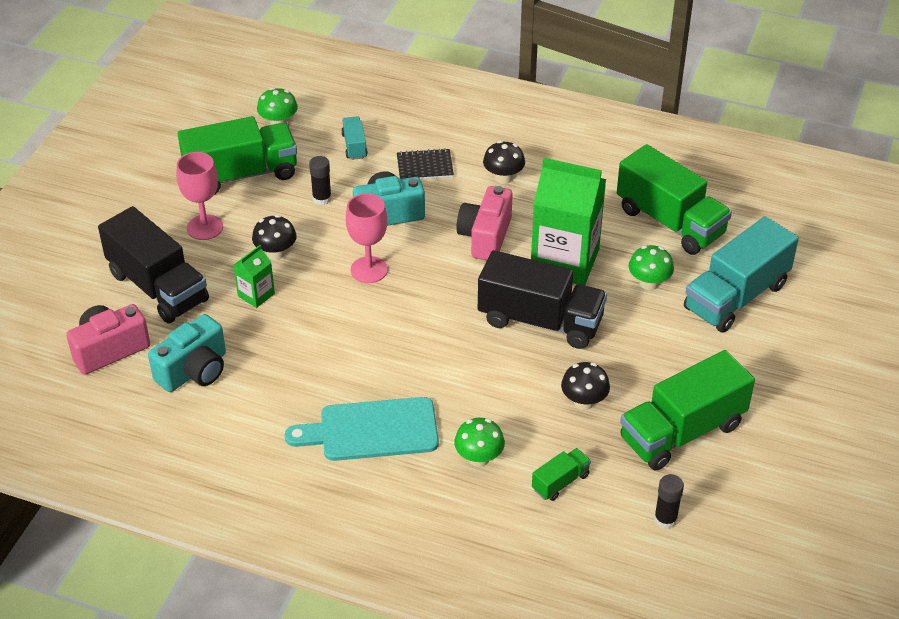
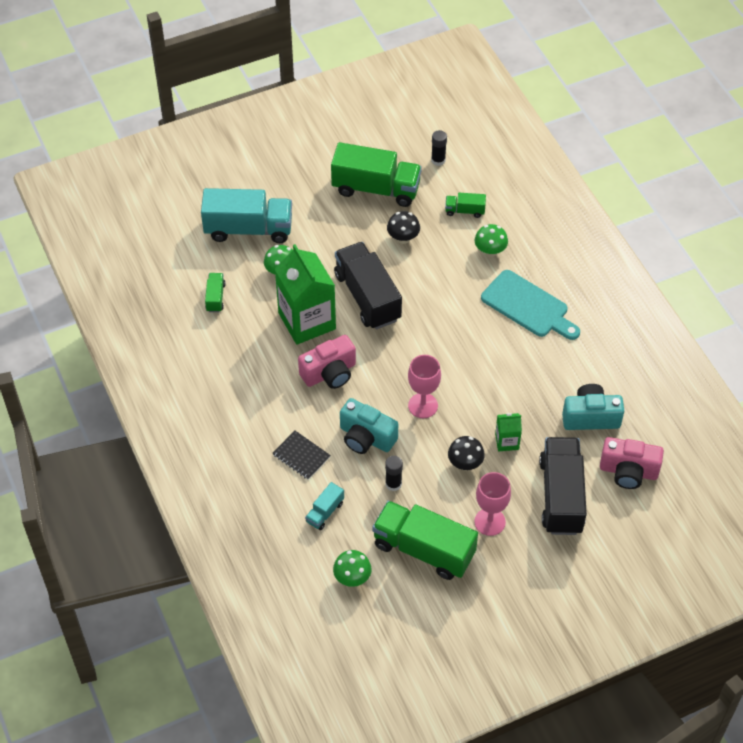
camera: 135 degrees left, 10 degrees up
black mushroom [483,141,525,184] -> none
green truck [617,144,732,255] -> green truck [205,273,226,312], size x0.46

